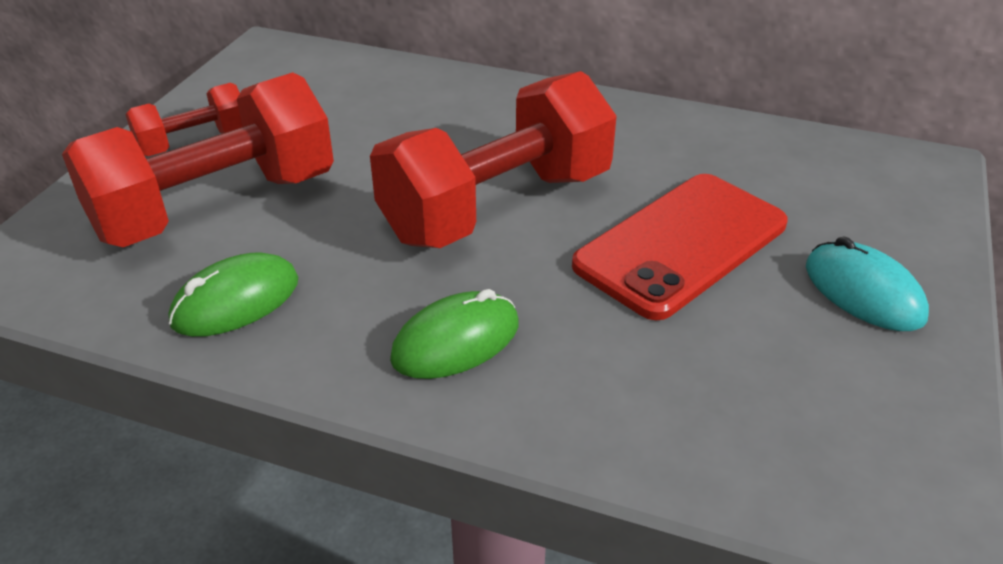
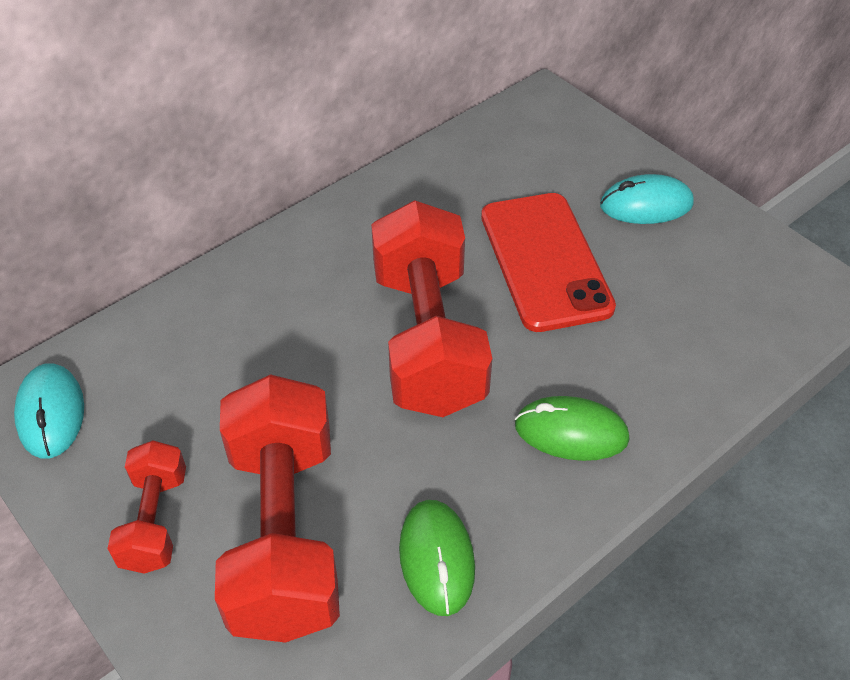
camera: 60 degrees left, 10 degrees up
green mouse [390,289,519,379] -> green mouse turned 75 degrees counterclockwise [515,396,630,461]
none -> turquoise mouse [14,363,84,459]

